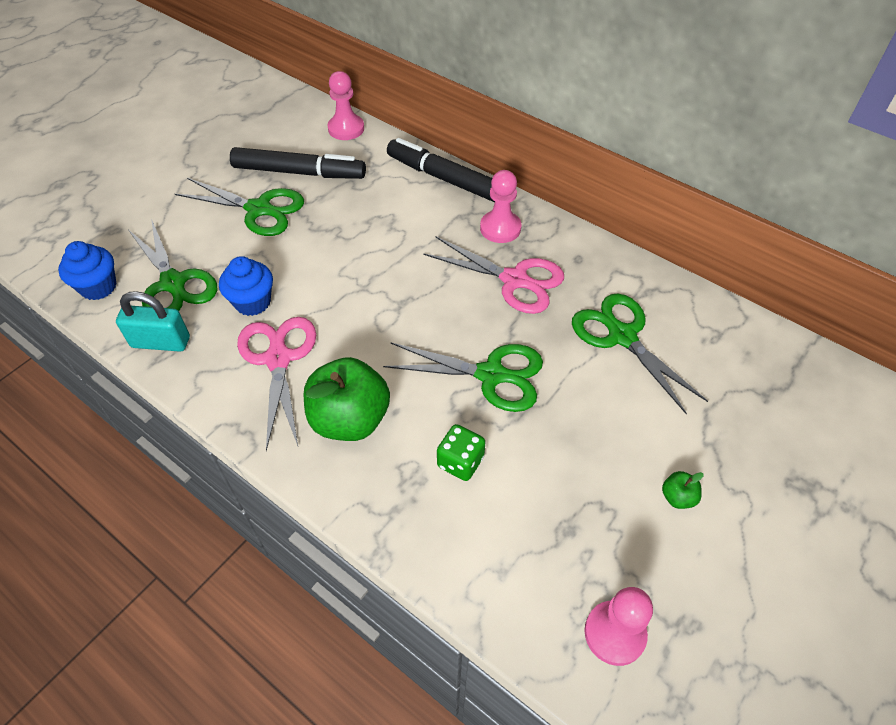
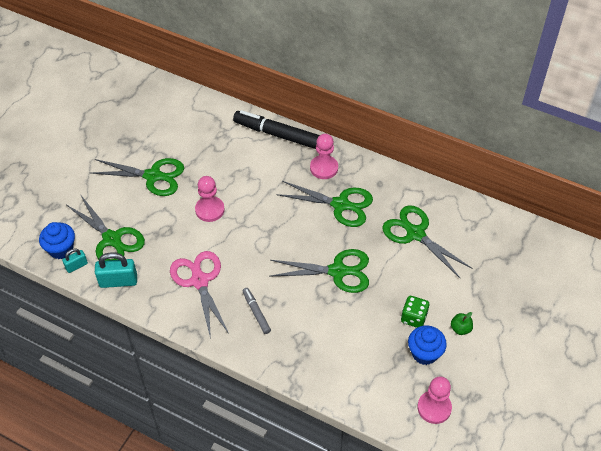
camera: 10 degrees left, 0 degrees up
blue cupcake [219,256,273,316] -> blue cupcake moved to [408,325,447,365]
black marker [230,147,366,179] -> none
green apple [304,357,390,441] -> grey marker [242,288,271,334]
pink pawn [327,71,364,140] -> pink pawn moved to [195,176,225,222]
pink scissors [423,237,564,314] -> green scissors [276,181,373,227]
green dice [437,424,486,481] -> green dice moved to [401,296,429,328]
none -> turquoise padlock [62,248,88,273]

